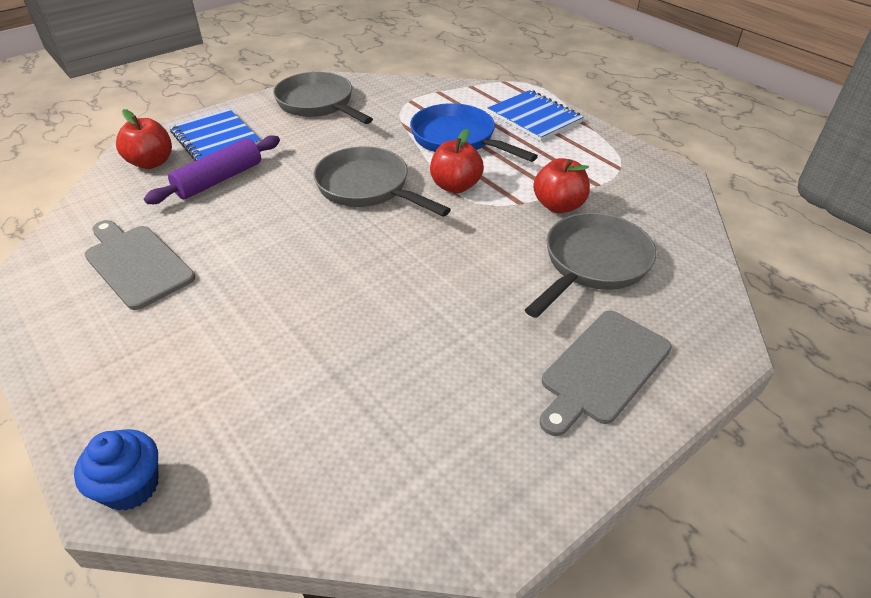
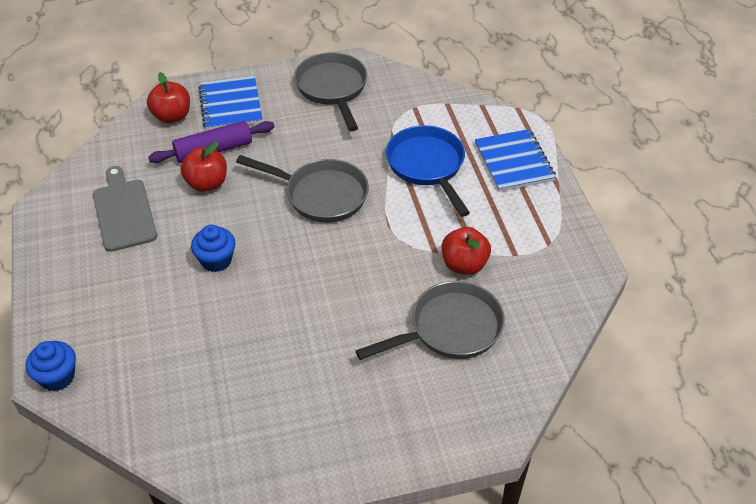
camera: 25 degrees right, 5 degrees up
grey pan [313,146,451,216] -> grey pan turned 135 degrees clockwise [236,155,369,223]
red apple [430,129,484,193] -> red apple moved to [181,142,227,192]
grey cutting board [540,310,672,436] -> none
none -> blue cupcake [191,225,236,272]

